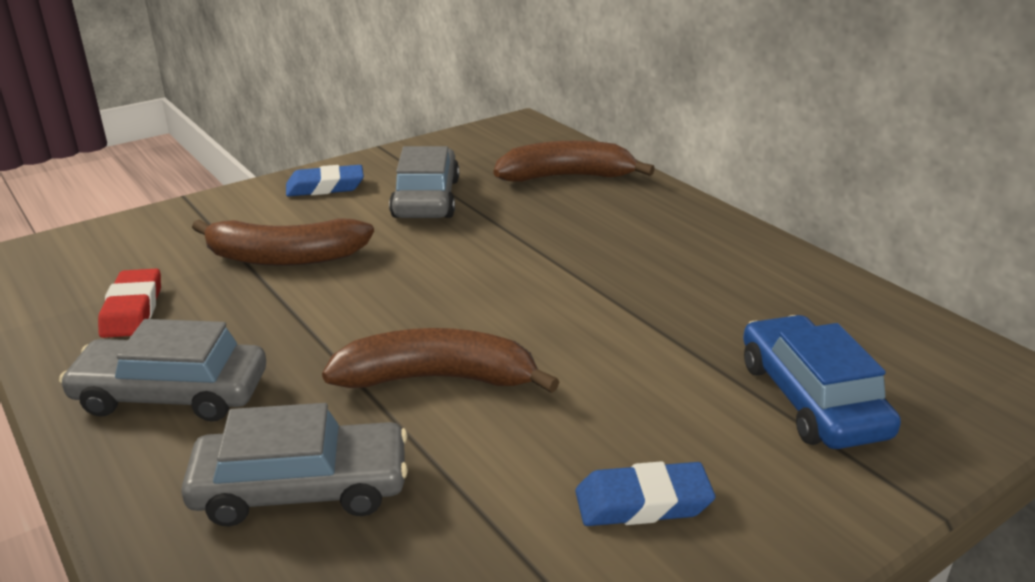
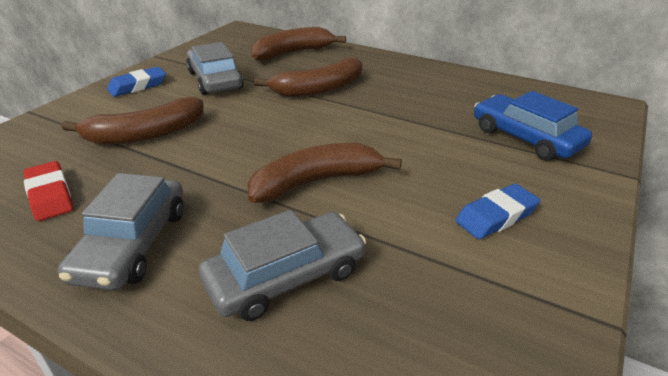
camera: 25 degrees left, 5 degrees up
grey car [59,319,266,422] -> grey car turned 60 degrees counterclockwise [58,173,184,291]
none -> brown banana [254,57,362,97]

